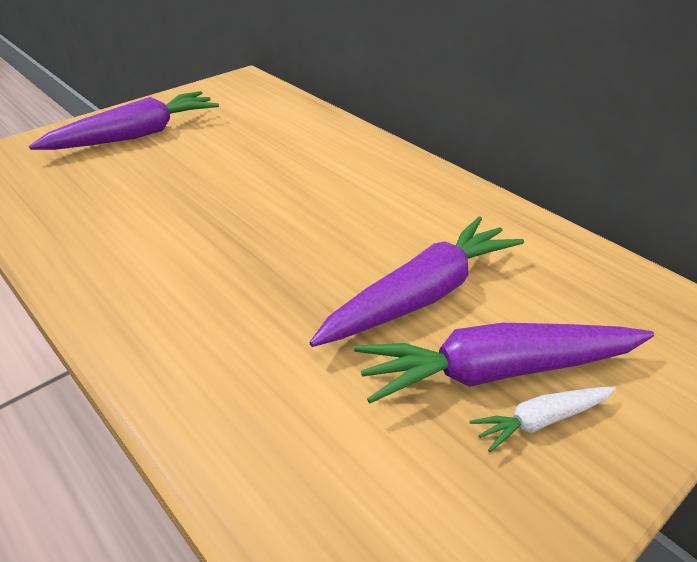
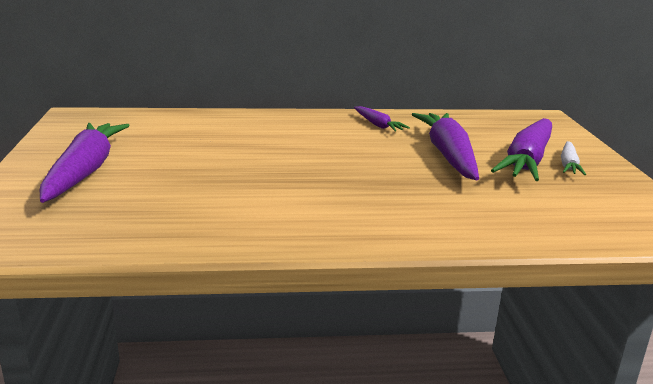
camera: 55 degrees left, 15 degrees down
none -> purple carrot [354,106,410,132]

